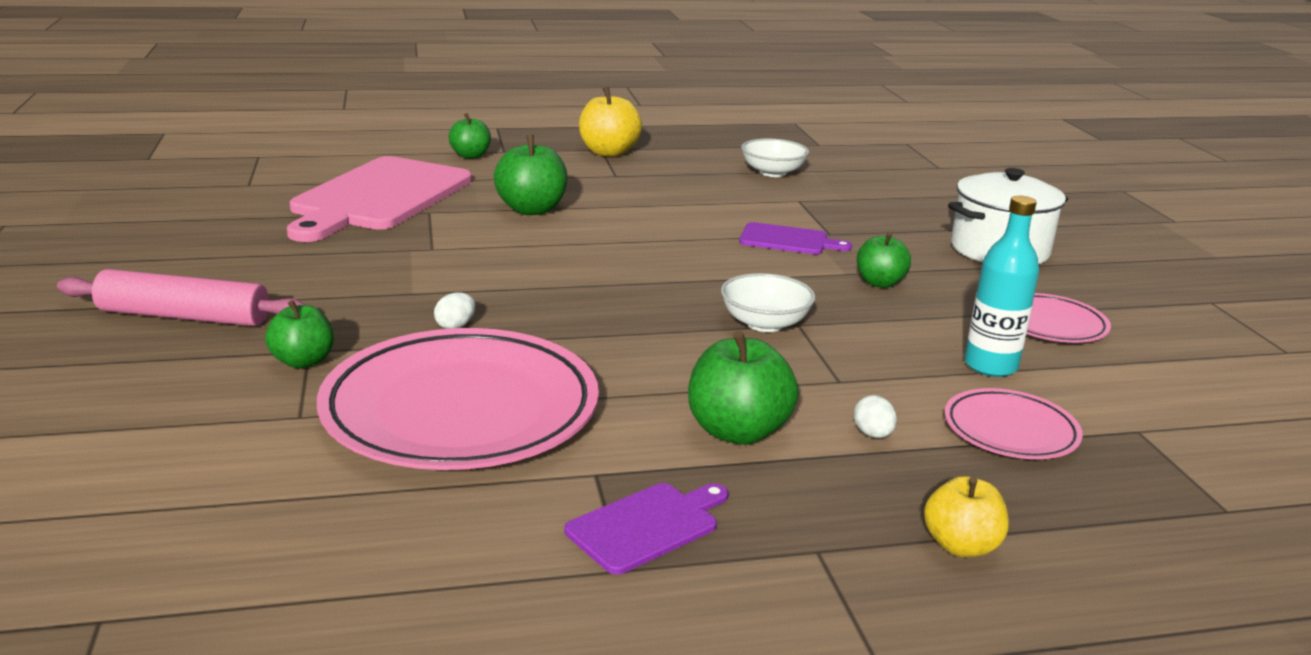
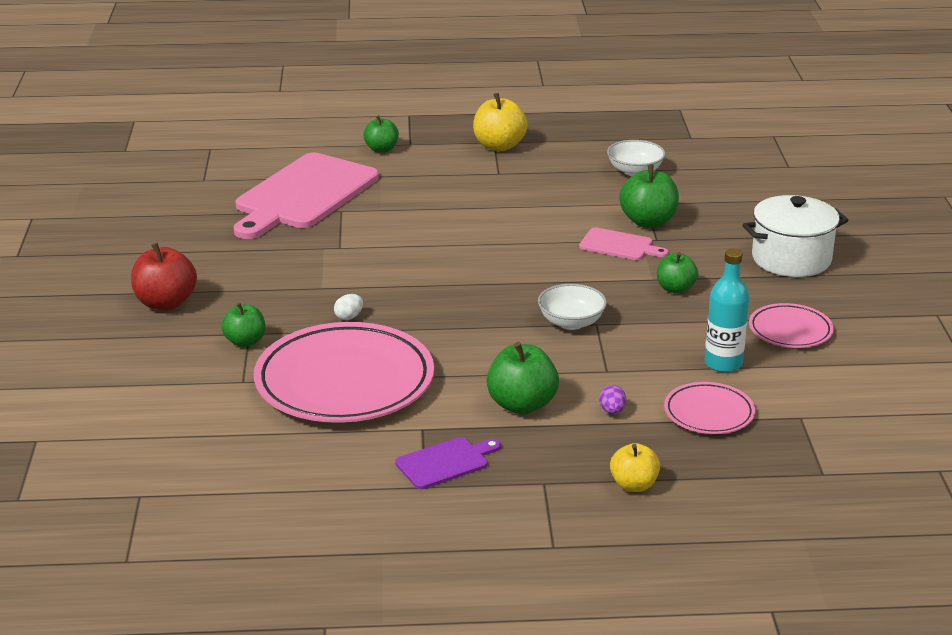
camera: 10 degrees right, 5 degrees up
pink rolling pin [57,269,305,326] -> red apple [131,243,197,310]
green apple [494,135,568,215] -> green apple moved to [619,164,679,228]
purple cutting board [740,222,852,254] -> pink cutting board [579,227,669,260]
white egg [854,395,897,438] -> purple egg [599,385,626,414]

